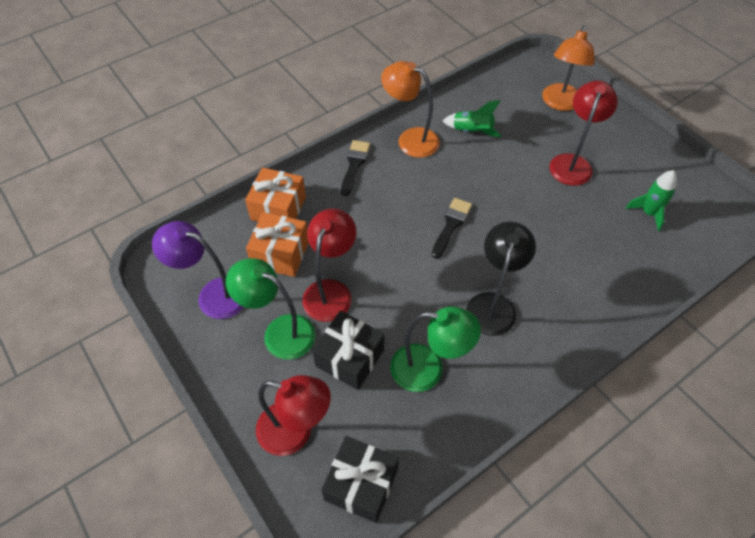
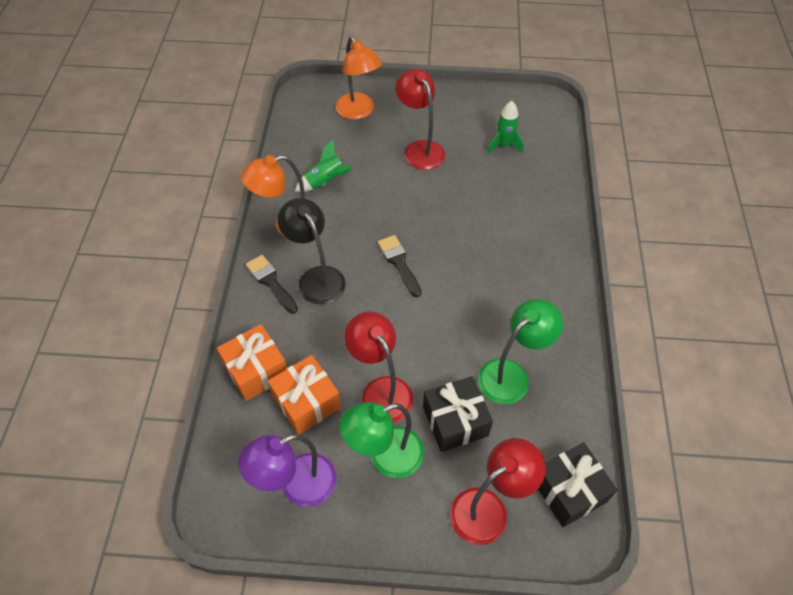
camera: 50 degrees left, 0 degrees up
black lamp [466,222,536,336] -> black lamp moved to [278,198,346,304]

